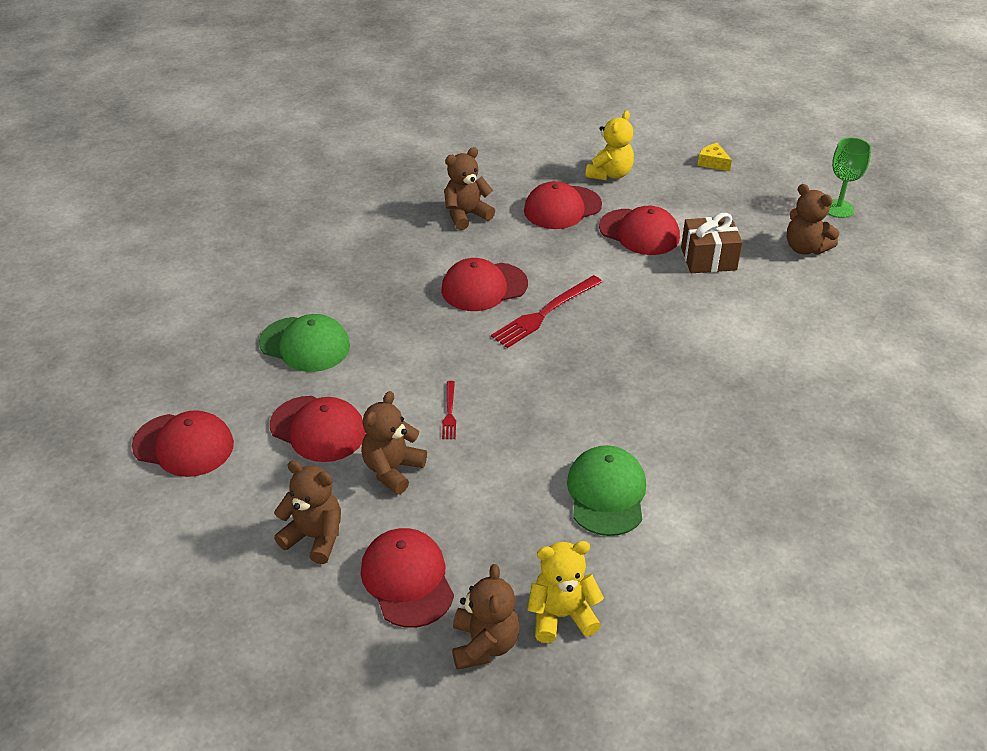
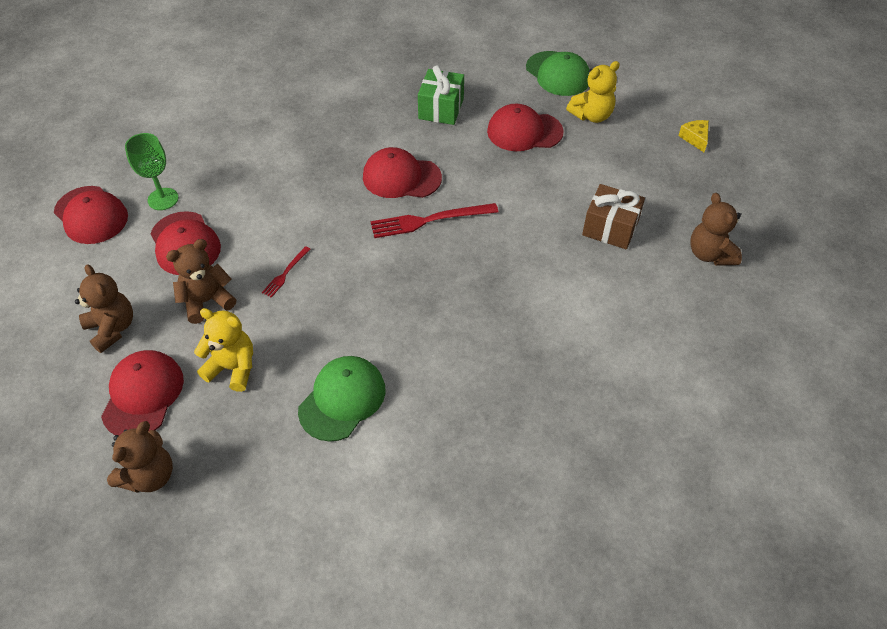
camera: 30 degrees right, 10 degrees up
green cap [259,314,350,372] -> green cap moved to [526,51,590,96]
brown teddy bear [444,147,495,230] -> green gift [418,65,464,125]
yellow teddy bear [527,541,604,643] -> yellow teddy bear moved to [194,308,253,392]
red cap [599,206,680,255] -> none
green goblet [828,137,871,218] -> green goblet moved to [125,133,179,210]

